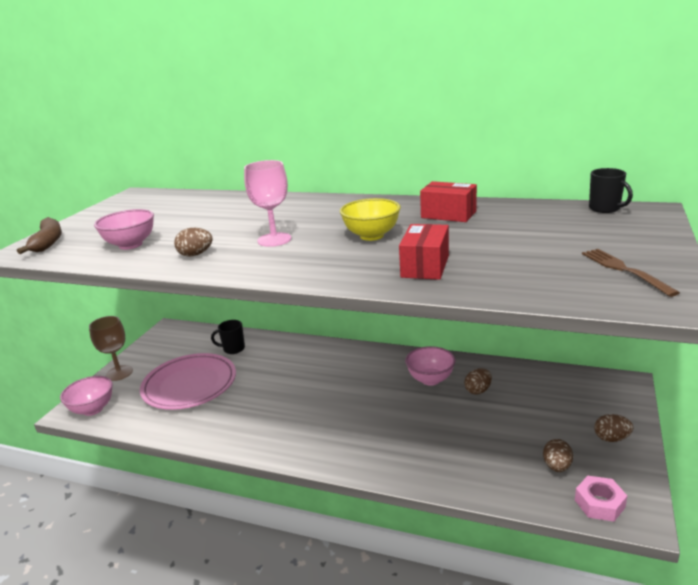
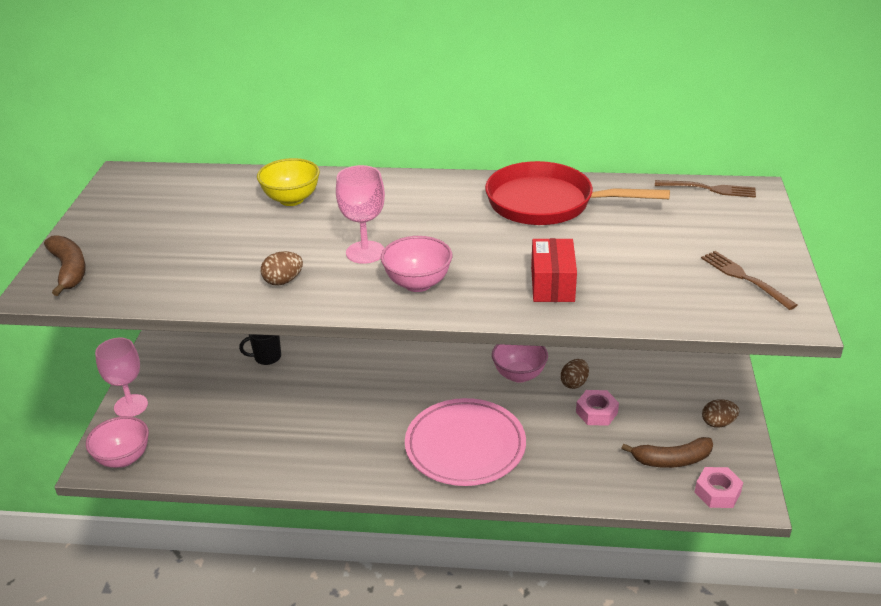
camera: 15 degrees left, 10 degrees up
brown goblet [89,316,133,381] -> pink goblet [95,338,148,417]
pink bowl [94,209,154,250] -> pink bowl moved to [381,236,452,292]
pink plate [140,353,236,410] -> pink plate moved to [405,398,526,486]
yellow bowl [340,198,401,241] -> yellow bowl moved to [257,158,320,206]
red box [420,181,477,222] -> red pan [485,161,670,225]
brown egg [543,439,573,472] -> brown banana [621,437,713,468]
black mug [589,168,633,213] -> brown fork [655,180,756,198]
none -> pink nut [576,390,619,426]

